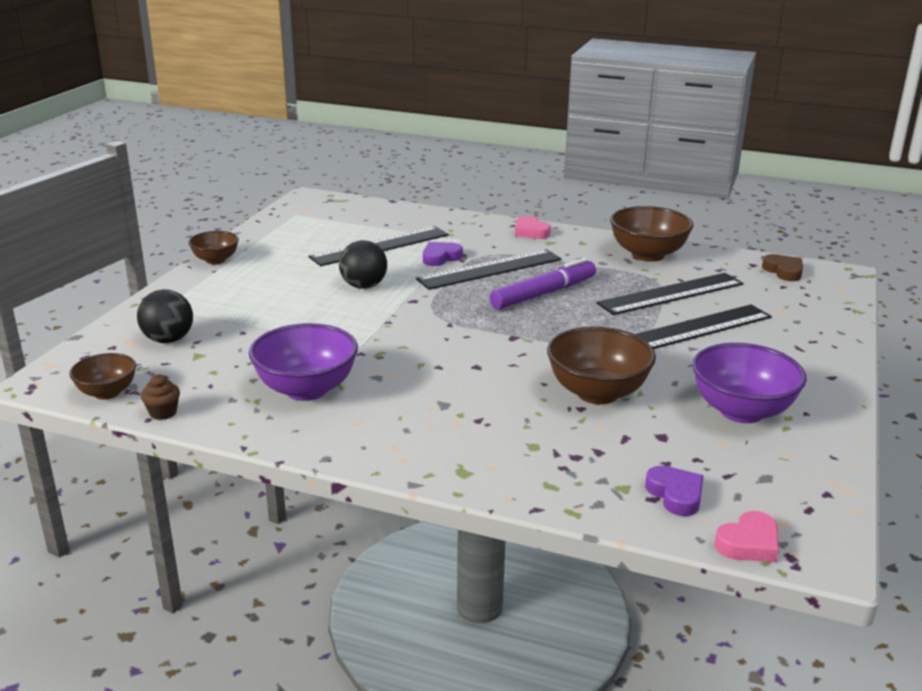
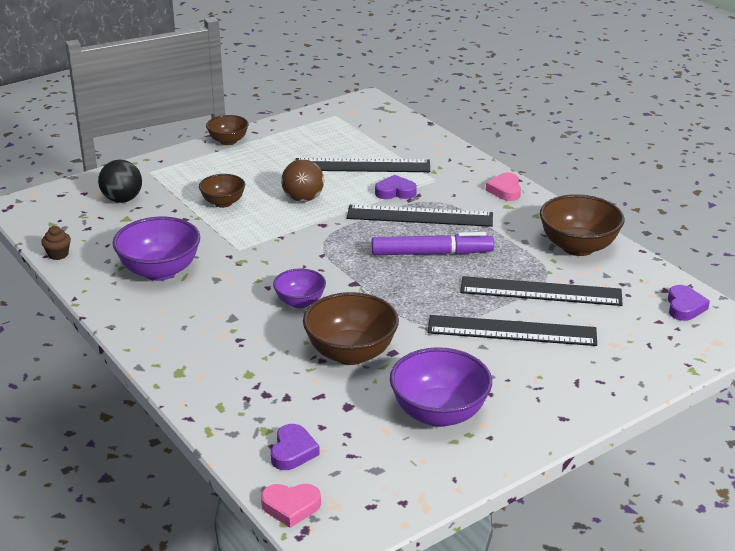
camera: 35 degrees right, 5 degrees up
brown bowl [69,353,136,400] -> brown bowl moved to [199,174,245,208]
black ball [339,240,387,289] -> brown ball [281,159,324,202]
brown heart [762,254,803,281] -> purple heart [668,285,710,321]
none -> purple bowl [273,268,326,308]

